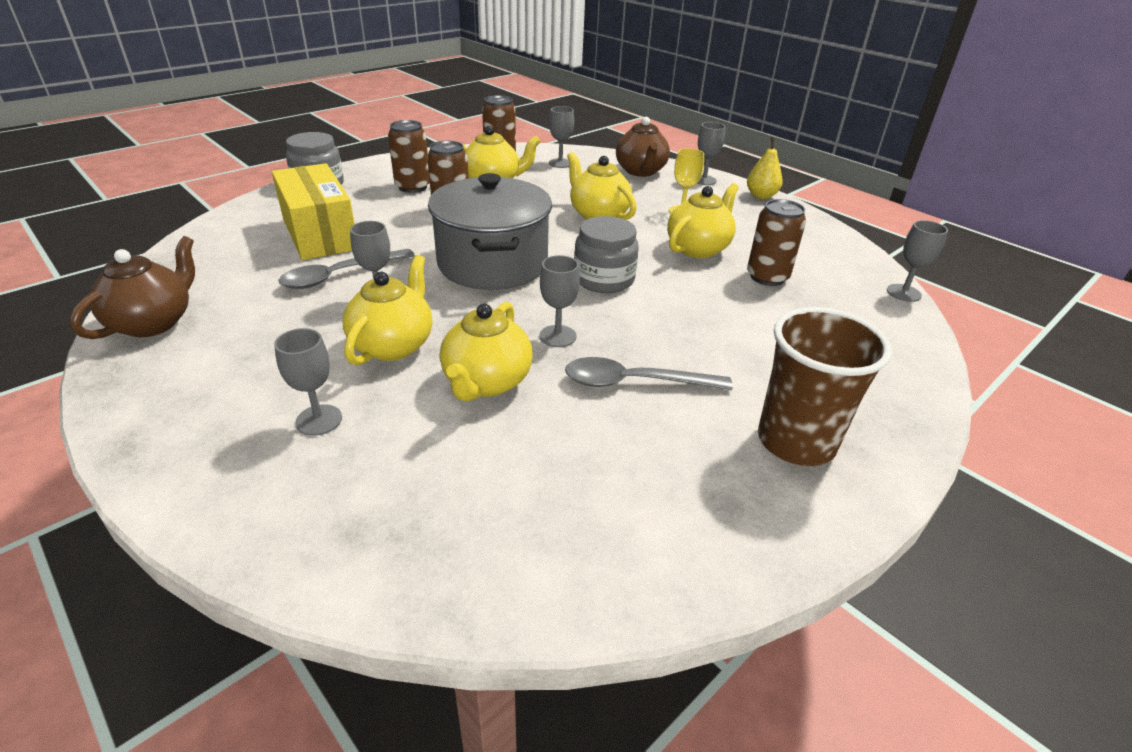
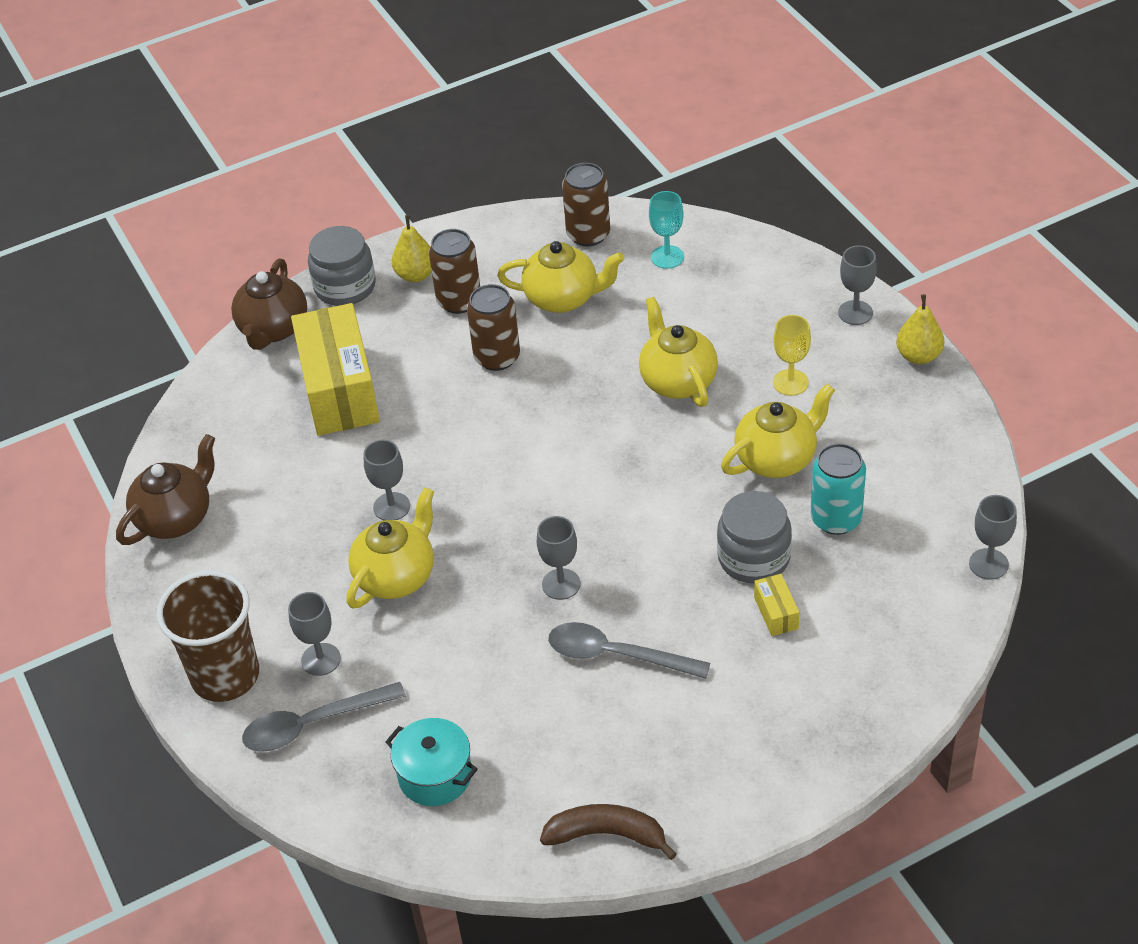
camera: 20 degrees right, 10 degrees up
grey spoon [278,249,415,289] -> grey spoon moved to [242,682,406,752]
grey pot [428,173,552,290] -> none
yellow teapot [440,302,533,401] -> none
grey goblet [549,106,574,168] -> turquoise goblet [649,191,684,269]
grey jar [574,216,639,293] -> grey jar moved to [717,491,792,583]
brown teapot [616,117,670,177] -> brown teapot moved to [231,259,307,350]
brown can [747,199,806,286] -> turquoise can [811,443,866,535]
brown cup [758,307,892,466] -> brown cup moved to [156,571,259,702]
none -> turquoise pot [385,718,478,806]
none -> yellow pear [391,215,432,282]
none -> brown banana [540,804,677,860]
none -> yellow box [754,574,799,636]

